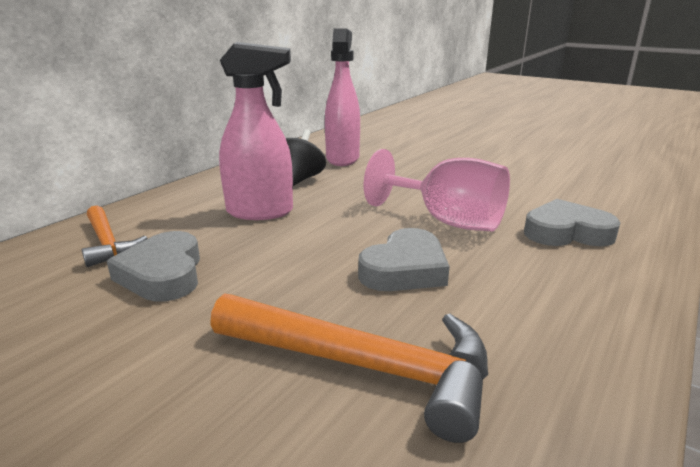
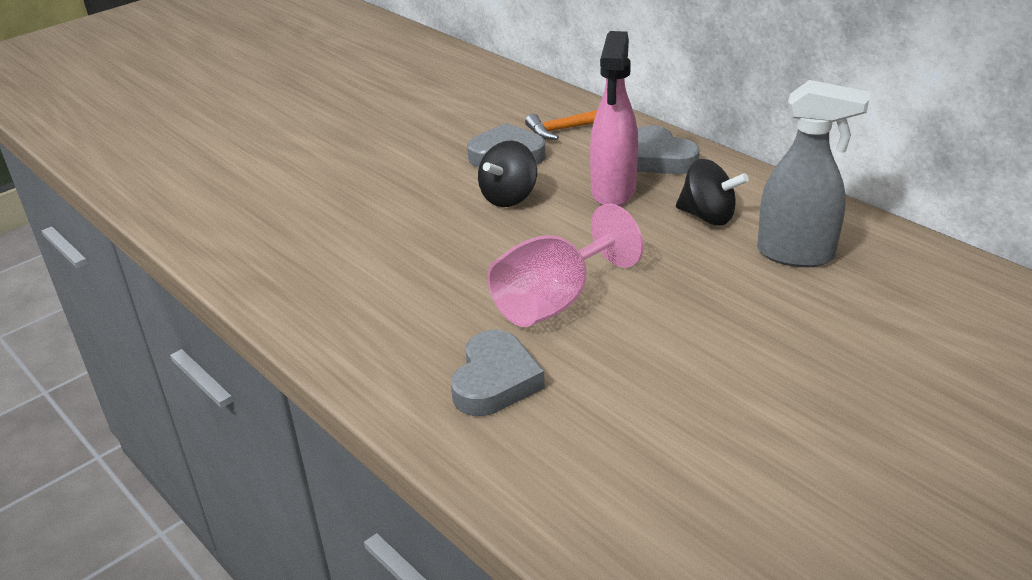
camera: 105 degrees right, 10 degrees up
orange hammer [210,293,488,443] -> none
pink spray bottle [325,28,360,166] -> grey spray bottle [757,80,870,267]
grey heart [358,228,450,291] -> grey heart moved to [637,125,700,174]
none -> black spinning top [478,141,537,207]

